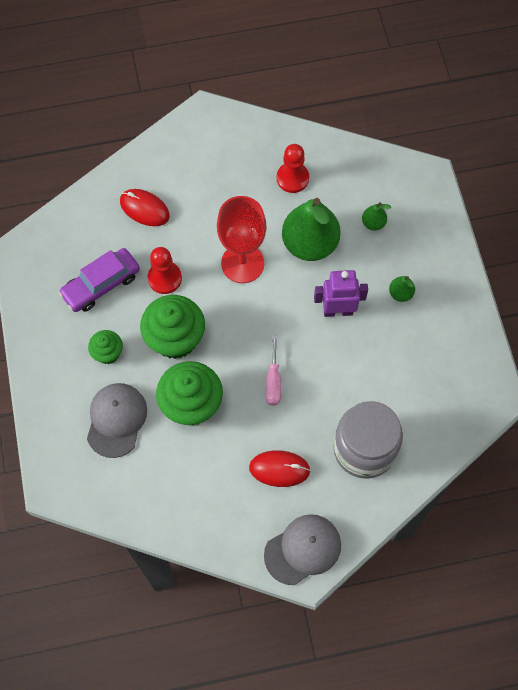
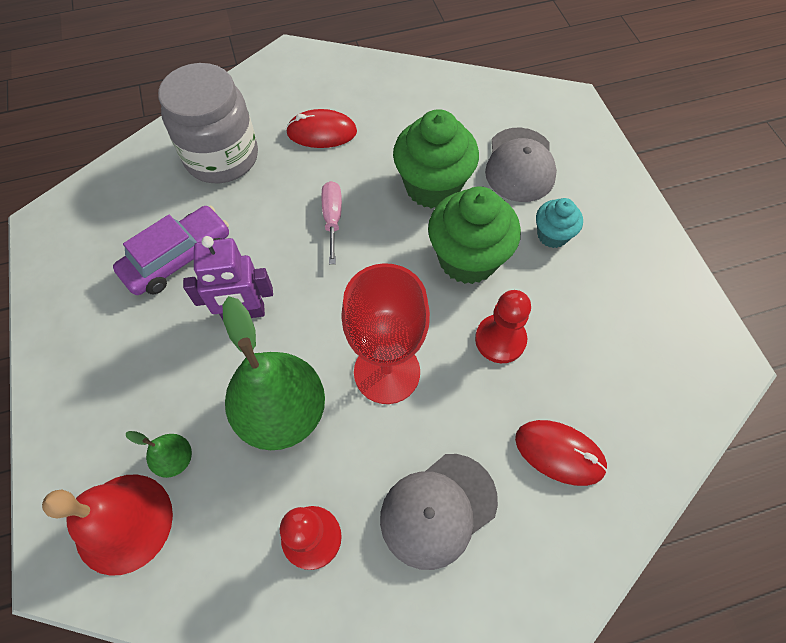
camera: 175 degrees right, 5 degrees down
purple car [58,248,140,312] -> purple car moved to [113,206,229,295]
green cupcake [88,330,123,364] -> turquoise cupcake [536,198,583,248]
grey cap [264,514,341,585] -> grey cap moved to [380,454,498,570]
green pear [389,276,415,302] -> none
none -> red bell [42,474,173,576]

